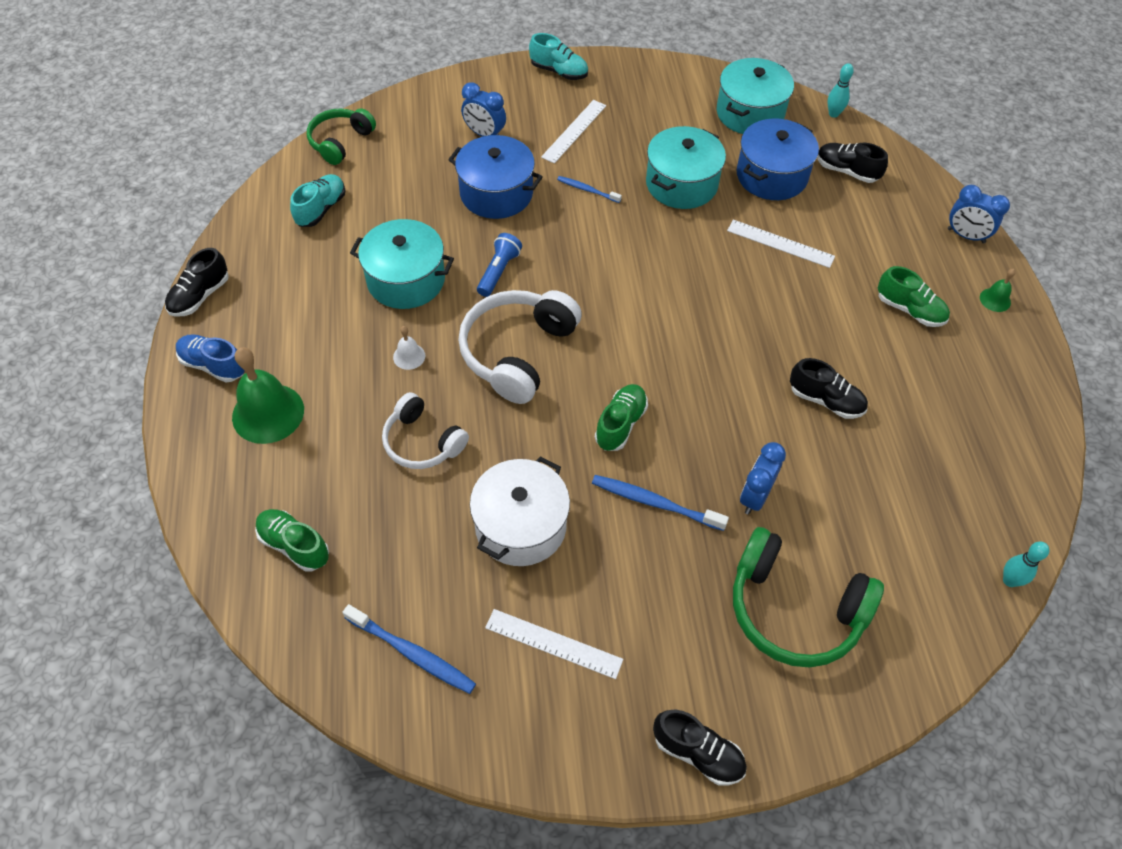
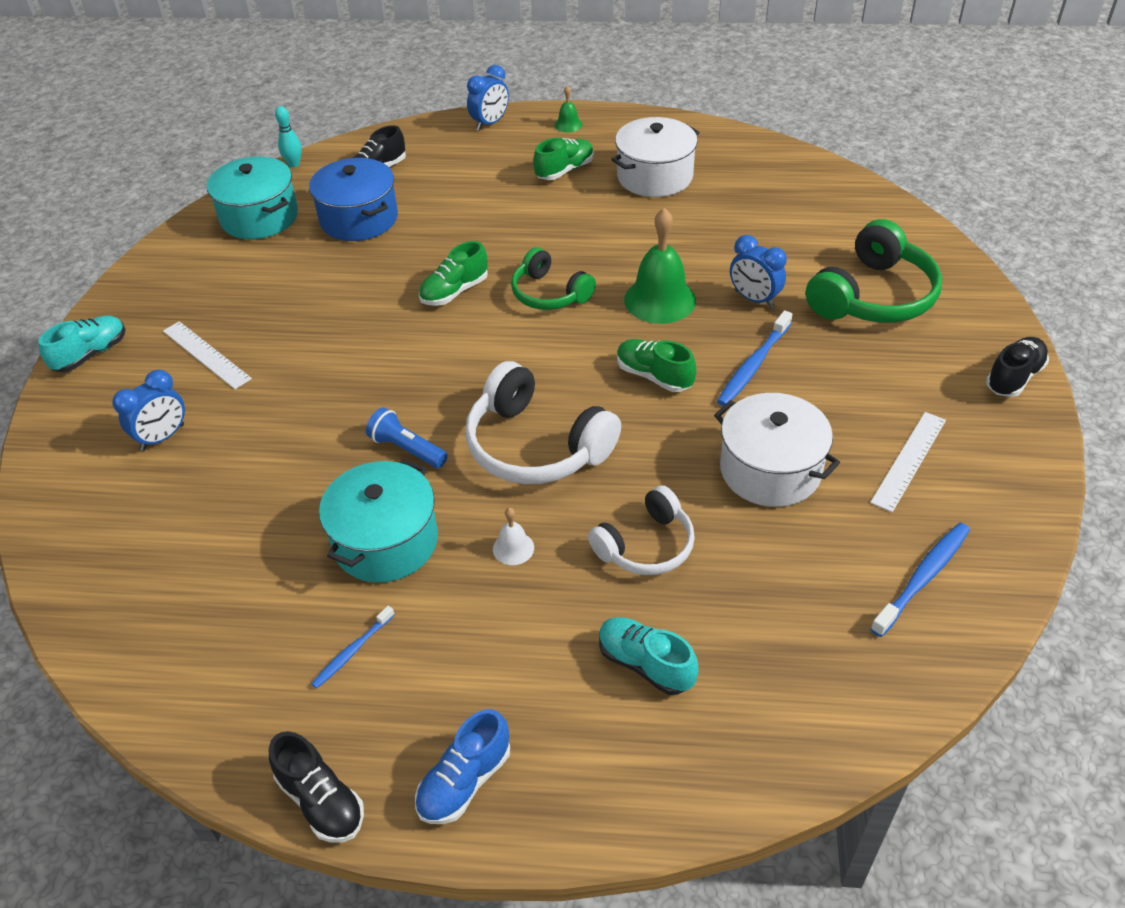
camera: 75 degrees left, 10 degrees down
green bell [232,347,304,444] -> green bell moved to [624,208,696,324]
green shoe [255,509,329,572] -> green shoe moved to [419,241,488,306]
turquoise shoe [290,174,345,227] -> turquoise shoe moved to [599,617,699,695]
green headphones [307,108,376,165] -> green headphones moved to [511,247,596,310]
blue pot [448,135,543,219] -> none
blue toothbrush [557,176,622,203] -> blue toothbrush moved to [311,606,395,689]
turquoise pot [646,126,726,209] -> none
white ruler [727,220,835,268] -> none
black shoe [790,358,868,419] -> none
turquoise bowling pin [1003,542,1049,587] -> none
none -> white pot [611,117,700,197]

